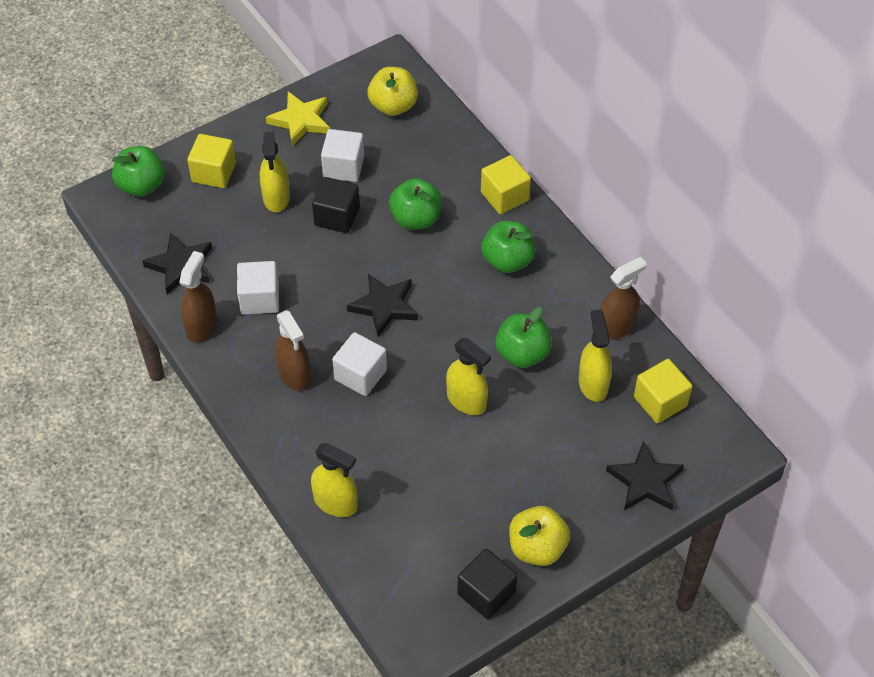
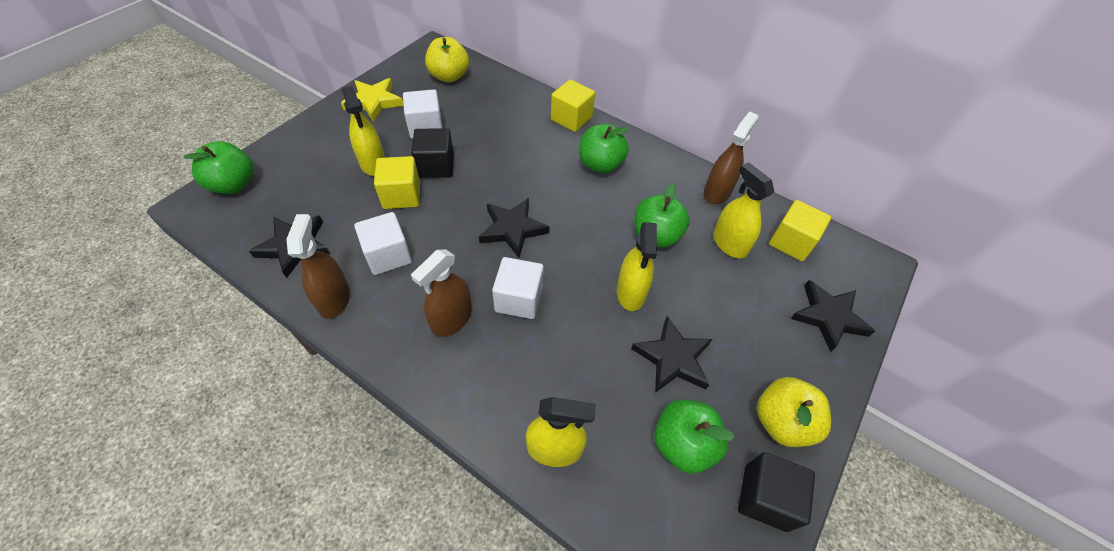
camera: 25 degrees left, 0 degrees up
yellow cube [187,134,236,188] -> yellow cube moved to [374,156,420,209]
brown spray bottle [275,310,311,391] -> brown spray bottle turned 90 degrees clockwise [411,250,472,337]
green apple [389,178,442,230] -> green apple moved to [654,400,734,473]
yellow spray bottle [446,338,491,415] -> yellow spray bottle turned 75 degrees clockwise [617,222,657,311]
none -> black star [631,316,712,393]

